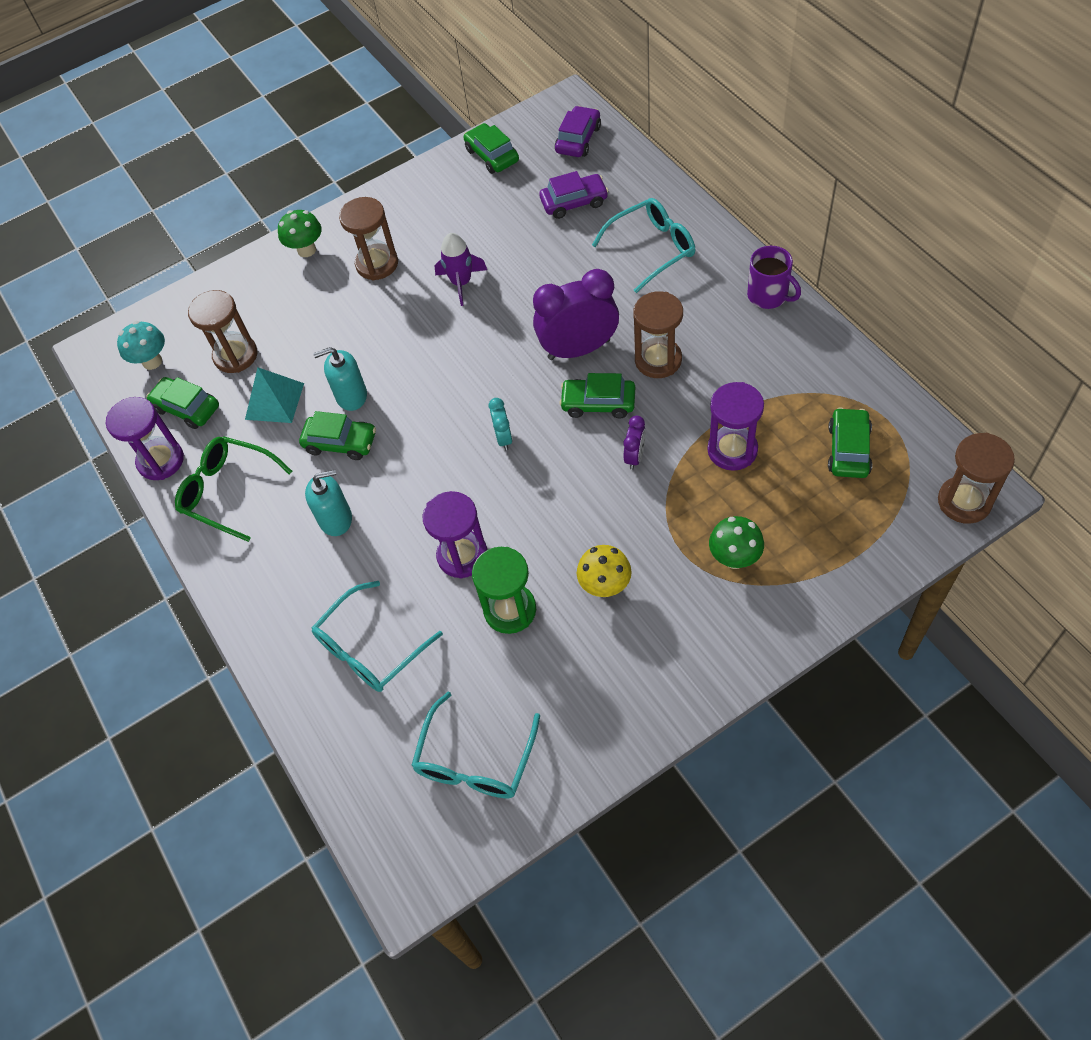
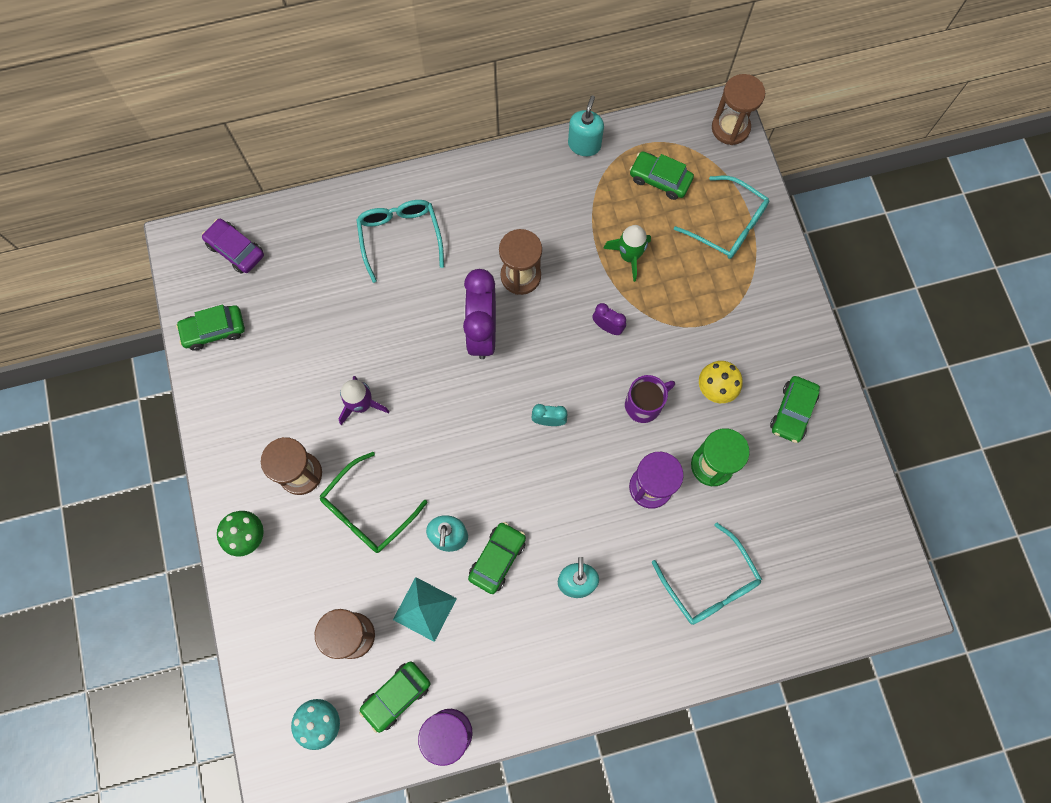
camera: 80 degrees left, 15 degrees up
green glasses [175,436,292,542] -> green glasses moved to [320,452,427,553]
turquoise glasses [411,692,540,798] -> turquoise glasses moved to [674,176,769,259]
purple car [539,171,608,219] -> none
green car [559,373,635,419] -> green car moved to [770,376,820,443]
purple hourglass [707,382,764,471] -> green rocket [603,225,651,282]
green mushroom [709,516,764,569] -> none
purple mug [747,246,801,309] -> purple mug moved to [625,375,675,423]
none -> turquoise soap dispenser [568,95,604,156]

